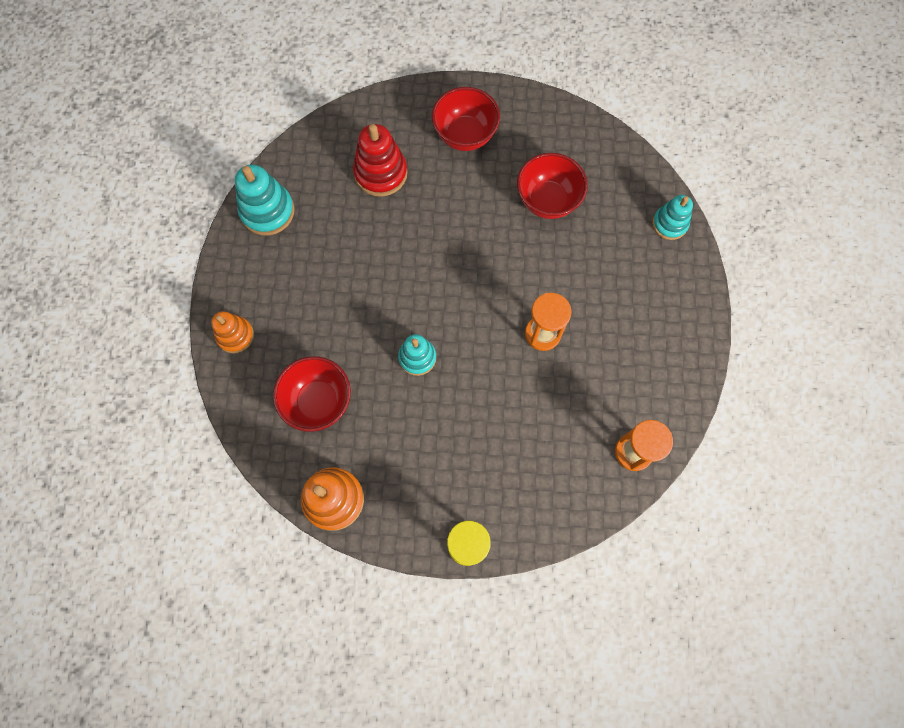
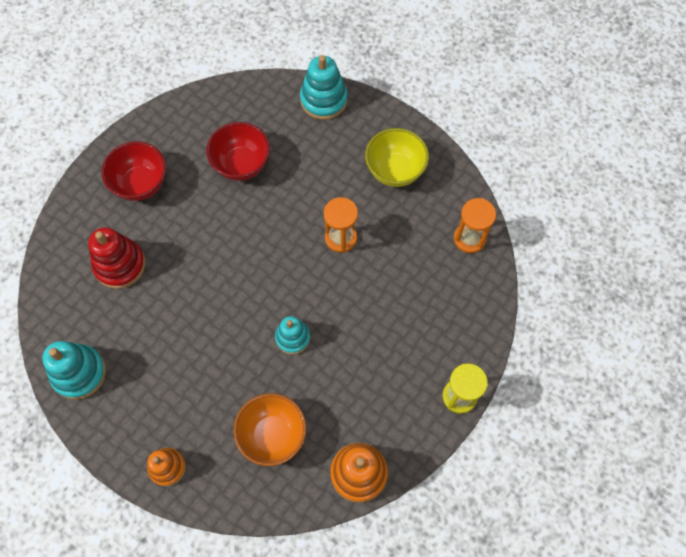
camera: 55 degrees left, 5 degrees down
red bowl [273,356,351,432] -> orange bowl [233,393,306,466]
turquoise stacking toy [652,195,693,240] -> turquoise stacking toy [300,55,348,120], size x1.53
none -> yellow bowl [365,128,429,187]

